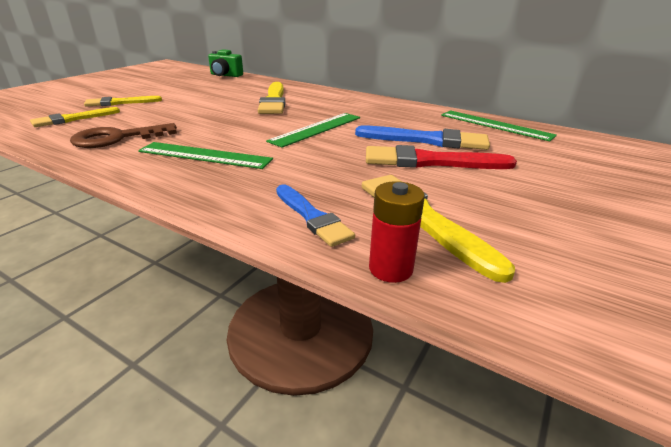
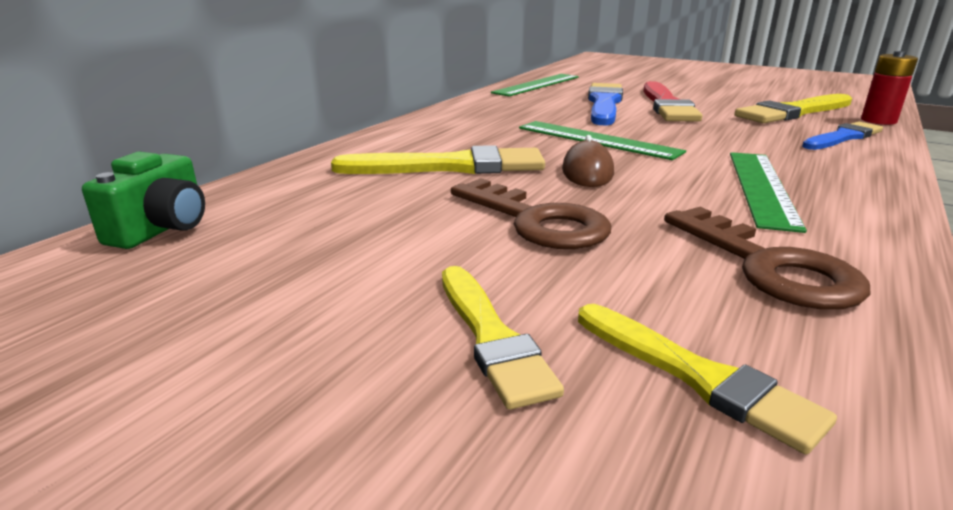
camera: 90 degrees left, 5 degrees down
none -> brown key [451,178,611,249]
none -> brown mouse [562,135,614,187]

